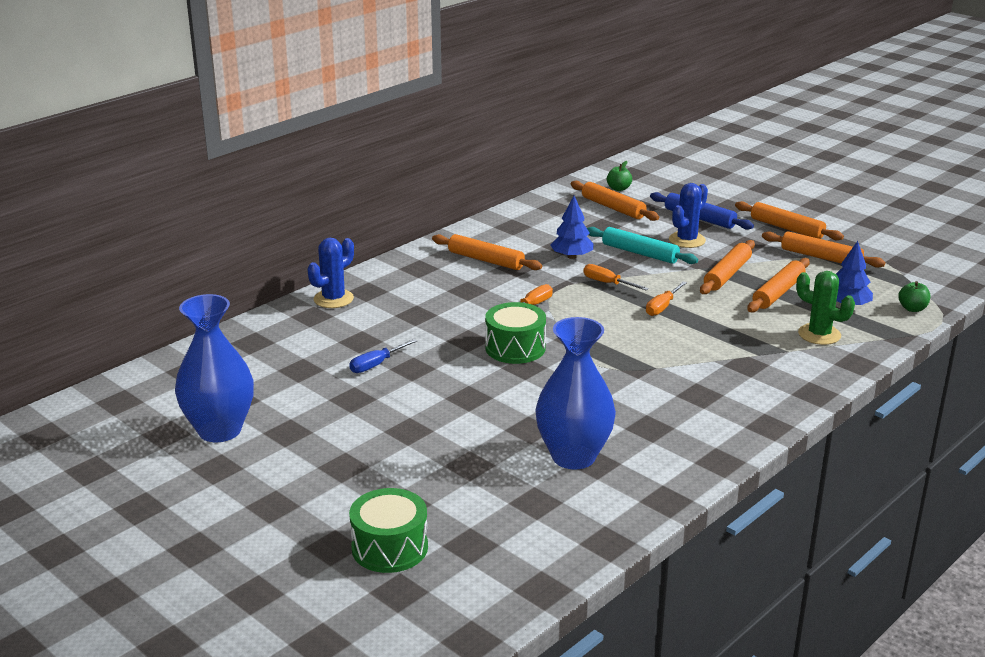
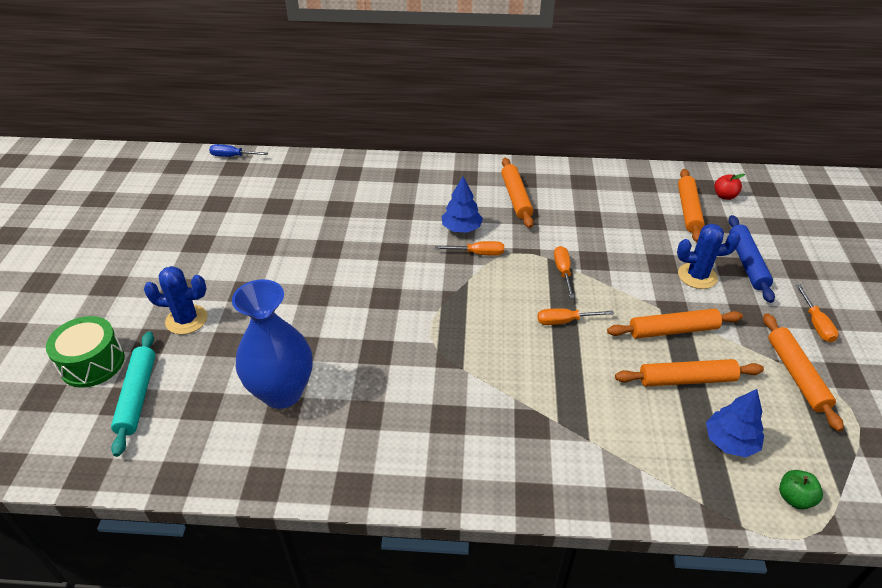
camera: 50 degrees right, 15 degrees up
blue vase [175,294,254,442] -> none
blue cactus [307,238,354,308] -> blue cactus moved to [144,266,207,334]
blue screwdriver [349,339,417,373] -> blue screwdriver moved to [209,144,268,157]
green drum [485,302,546,364] -> none
blue tree [551,196,594,259] -> blue tree moved to [441,177,483,233]
turquoise rolling pin [587,227,698,264] -> turquoise rolling pin moved to [111,331,155,457]
green apple [607,161,632,191] -> red apple [714,174,745,200]
orange rolling pin [735,201,844,240] -> orange screwdriver [796,285,839,343]
green cactus [796,271,855,345] -> none

